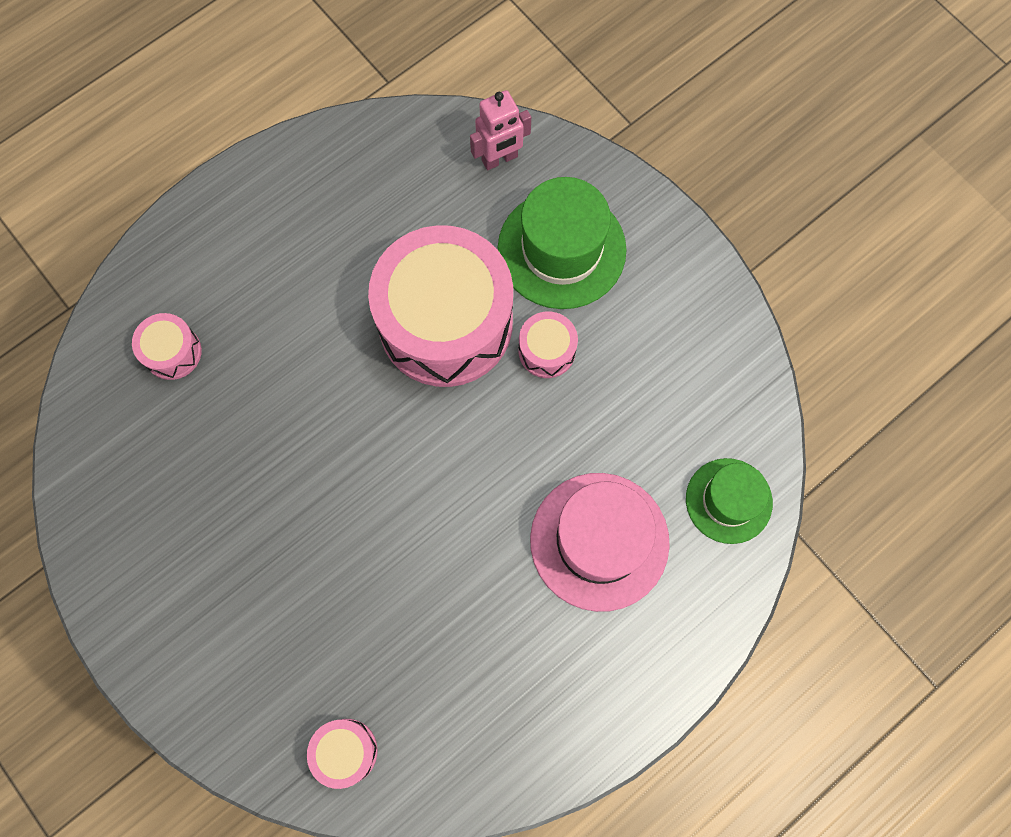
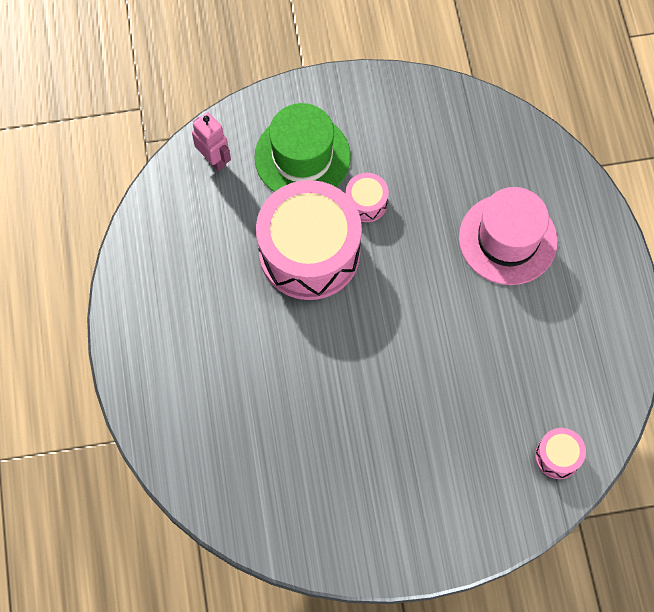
camera: 60 degrees left, 5 degrees down
pink drum [132,313,202,380] -> none
pink robot [470,90,531,170] -> pink robot turned 45 degrees counterclockwise [192,112,231,171]
green hat [686,458,773,544] -> none

